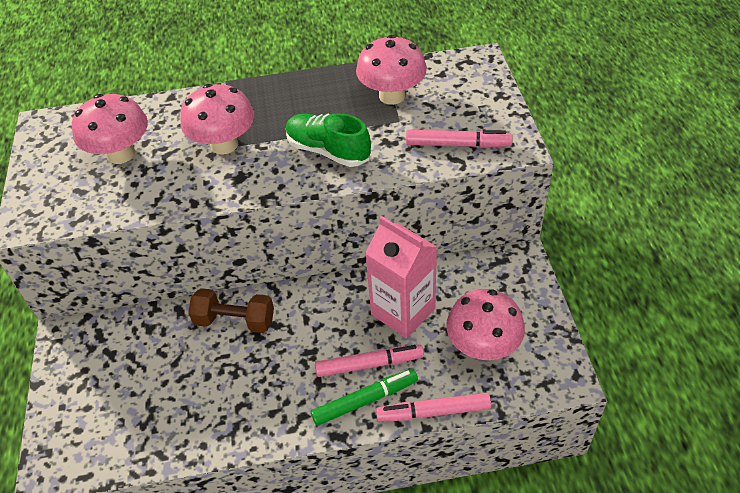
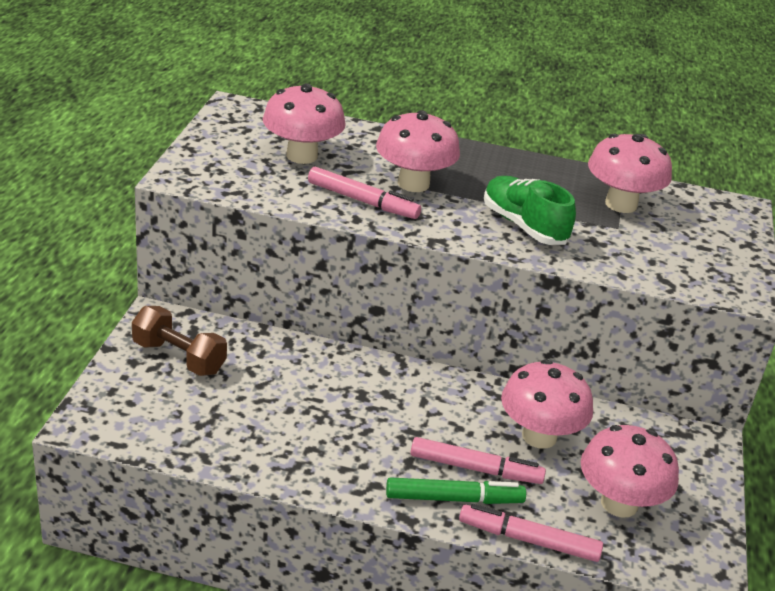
camera: 15 degrees right, 15 degrees down
brown dumbbell [188,288,274,333] -> brown dumbbell moved to [132,306,227,376]
pink carton [365,216,437,338] -> pink mushroom [501,360,593,449]
pink marker [406,130,513,148] -> pink marker moved to [308,167,421,219]

